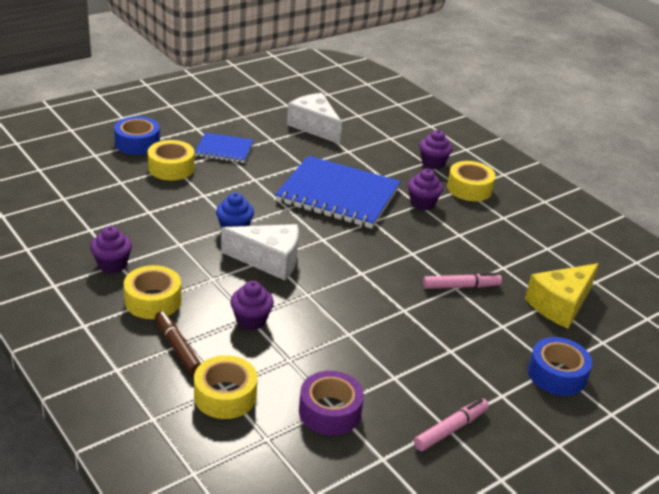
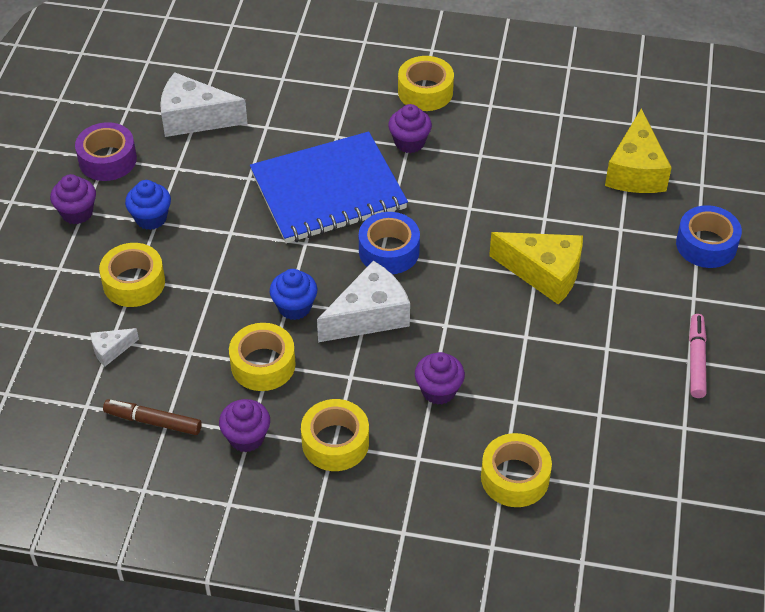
camera: 40 degrees left, 15 degrees up
blue tape [114,116,160,155] -> blue tape moved to [359,212,420,274]
brown marker [155,311,201,375] -> brown marker moved to [103,399,202,435]
blue notebook [195,133,254,163] -> blue cupcake [125,180,171,230]
purple tape [299,371,364,435] -> purple tape moved to [75,122,137,181]
purple cupcake [419,130,452,169] -> purple cupcake moved to [50,174,96,224]
pink marker [423,273,502,289] -> none
none -> white cheese [90,328,139,367]
none -> yellow tape [229,323,296,391]
none -> yellow cheese [489,232,583,304]

